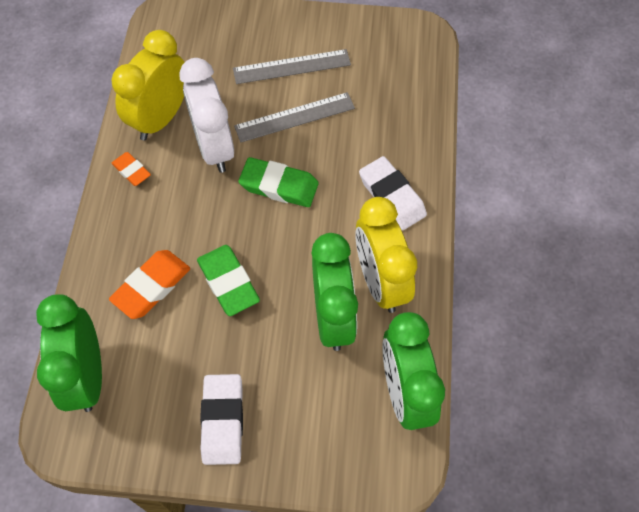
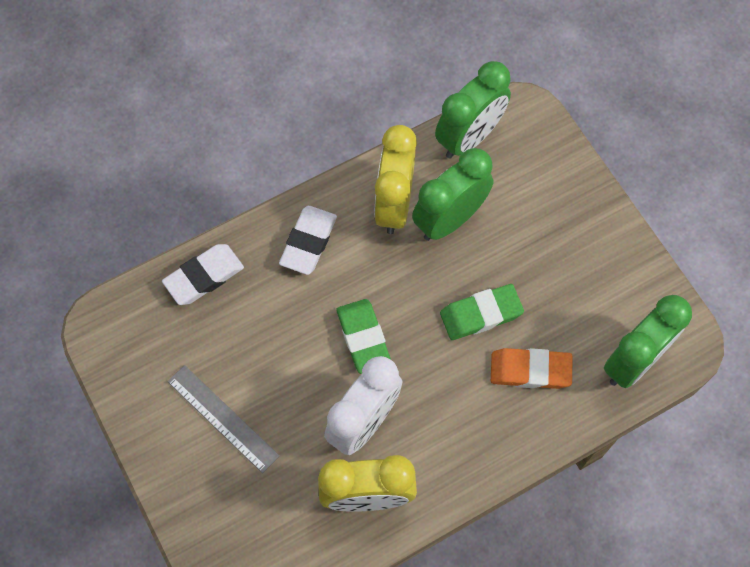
camera: 125 degrees left, 5 degrees up
orange eraser [112,152,151,186] -> none
green eraser [197,245,260,316] -> green eraser turned 45 degrees clockwise [440,284,524,340]
white eraser [200,374,243,465] -> white eraser moved to [162,244,244,305]
grey ruler [234,92,355,142] -> none
yellow clock [355,197,417,313] -> yellow clock turned 150 degrees clockwise [374,125,417,234]

